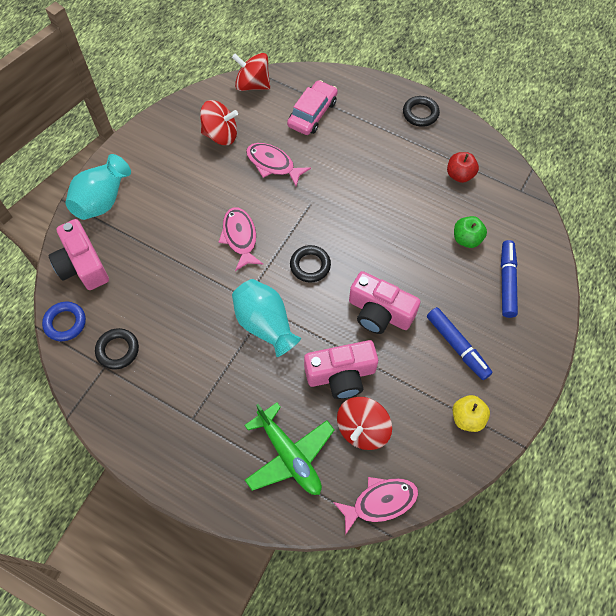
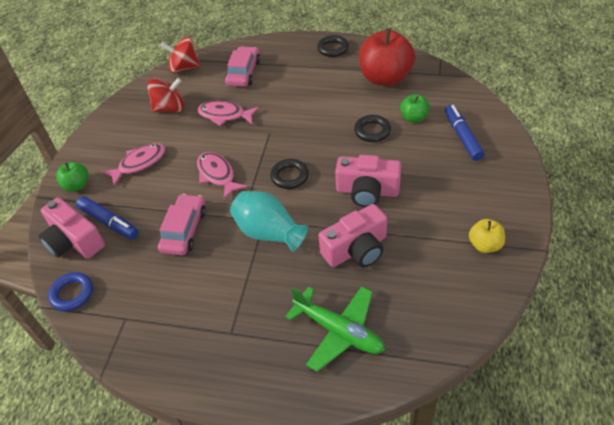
camera: 15 degrees left, 15 degrees down
turquoise vase [65,154,131,220] -> green apple [56,162,88,191]
black ring [95,328,139,369] -> black ring moved to [354,115,391,142]
pink fish [333,477,418,535] -> pink fish moved to [101,143,166,186]
red spinning top [337,397,392,450] -> none
blue marker [427,307,493,380] -> blue marker moved to [76,196,139,240]
red apple [447,152,479,183] -> red apple [359,28,415,86], size x2.03
none -> pink car [158,194,206,256]

